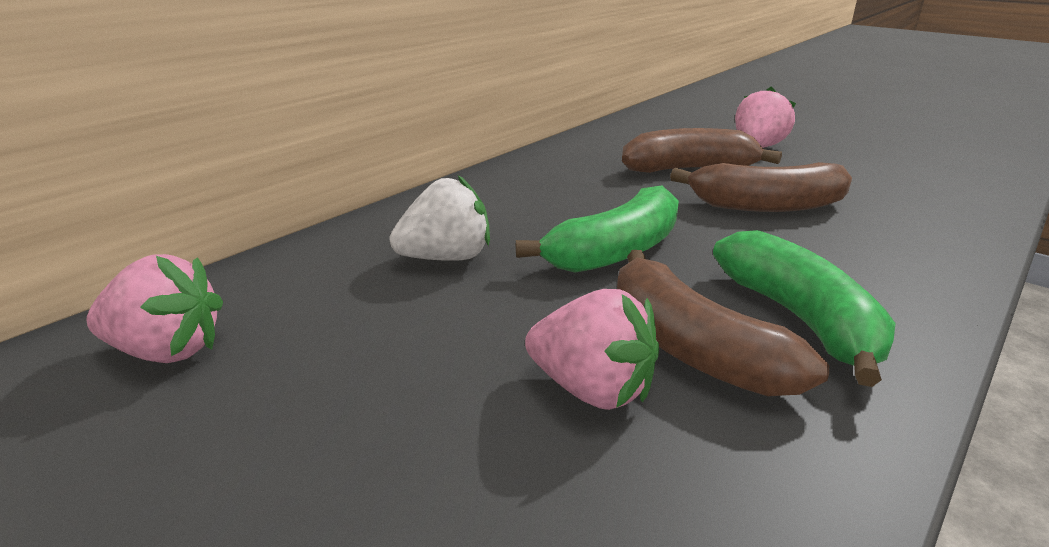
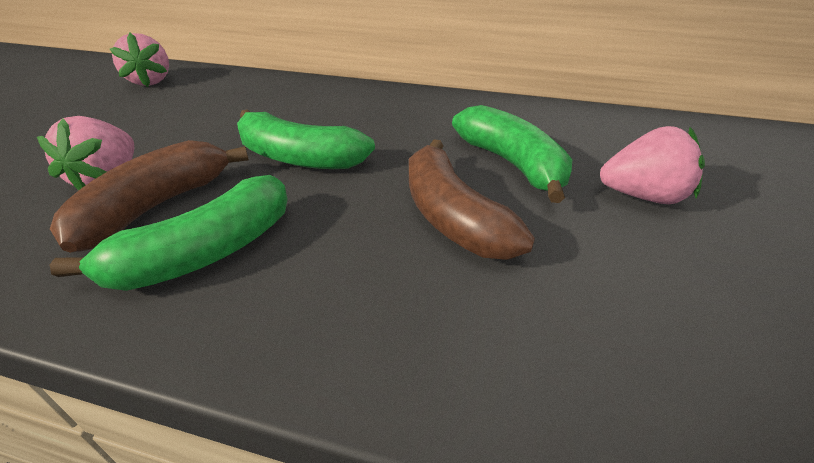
camera: 65 degrees right, 10 degrees up
white strawberry [390,175,490,261] -> none
brown banana [622,128,782,173] -> green banana [452,105,572,203]

